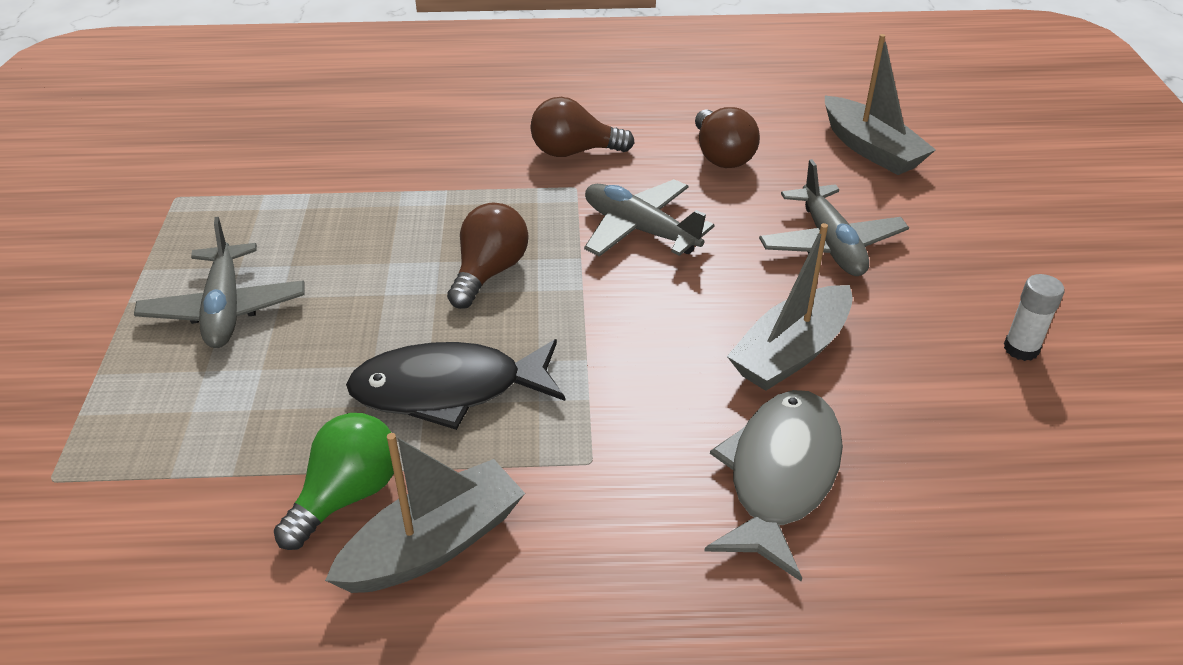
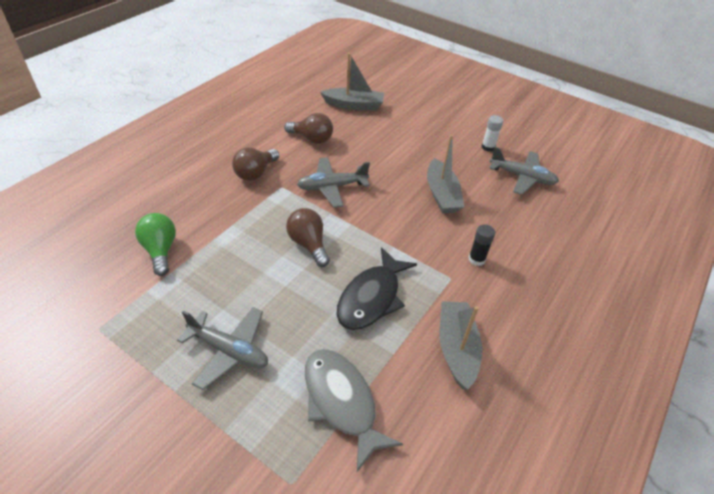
camera: 55 degrees left, 5 degrees up
green light bulb [274,413,394,550] -> green light bulb moved to [135,213,176,276]
grey fish [704,390,843,582] -> grey fish moved to [305,349,403,472]
grey plane [759,159,909,276] -> grey plane moved to [489,147,559,195]
none -> black glue stick [469,225,495,266]

